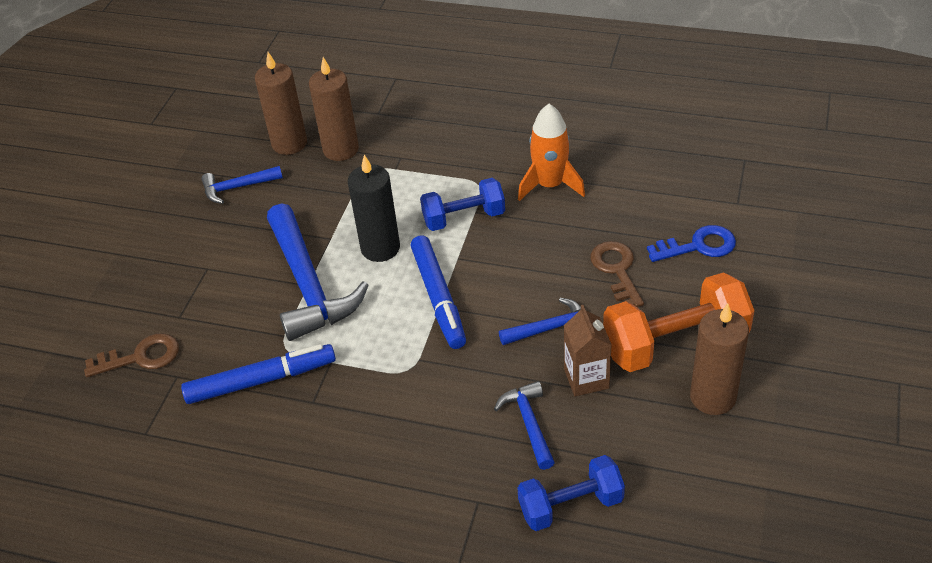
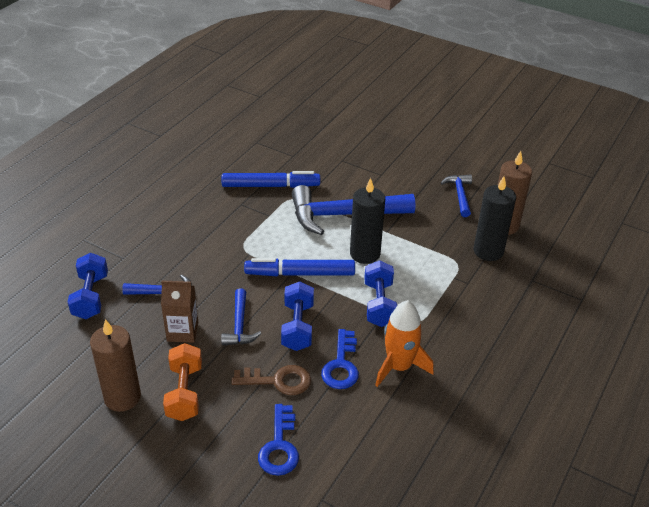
camera: 100 degrees right, 5 degrees down
brown key [84,333,179,377] -> none
blue marker [181,344,336,404] -> blue marker turned 90 degrees counterclockwise [221,171,320,188]
brown candle [309,57,359,161] -> black candle [474,176,516,261]
orange dumbbell [603,272,754,372] -> orange dumbbell [163,343,202,421], size x0.65
none -> blue dumbbell [281,281,314,351]
none -> blue key [321,329,359,389]

